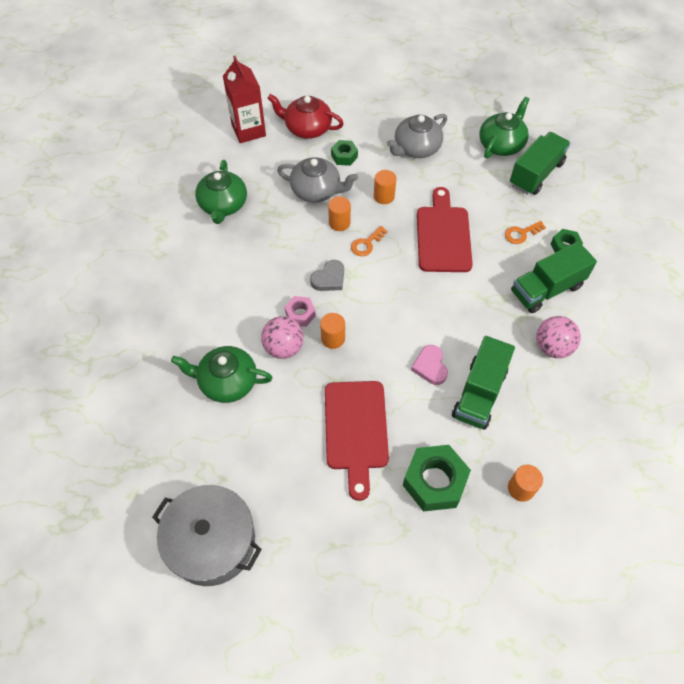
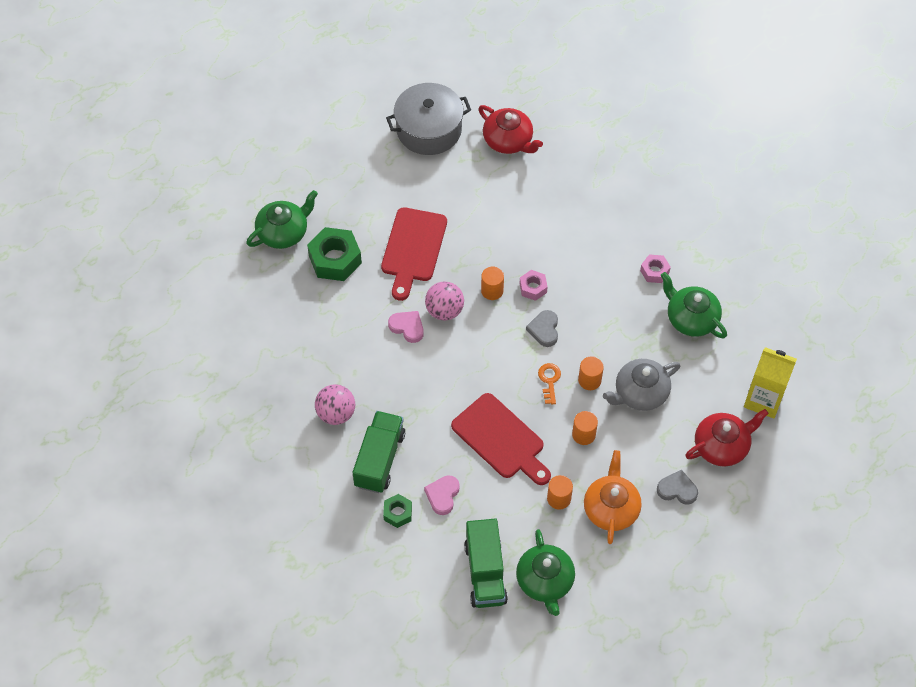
camera: 135 degrees right, 0 degrees up
green teapot [171,346,272,403] -> green teapot moved to [246,190,318,249]
red carton [223,56,266,143] -> yellow carton [744,347,797,419]
pink ball [261,316,304,359] -> pink ball moved to [425,282,464,321]
red cutting board [325,381,389,501] -> red cutting board turned 120 degrees counterclockwise [381,207,447,301]
green nut [331,140,358,166] -> none
grey teapot [387,114,447,158] -> orange teapot [584,450,642,544]
green truck [452,336,515,430] -> none
orange key [505,221,546,244] -> pink heart [424,475,460,515]
orange cylinder [508,465,543,502] -> orange cylinder moved to [547,475,573,510]
none -> red teapot [478,105,543,154]
none -> pink nut [640,254,671,283]
none -> grey heart [657,469,698,504]

